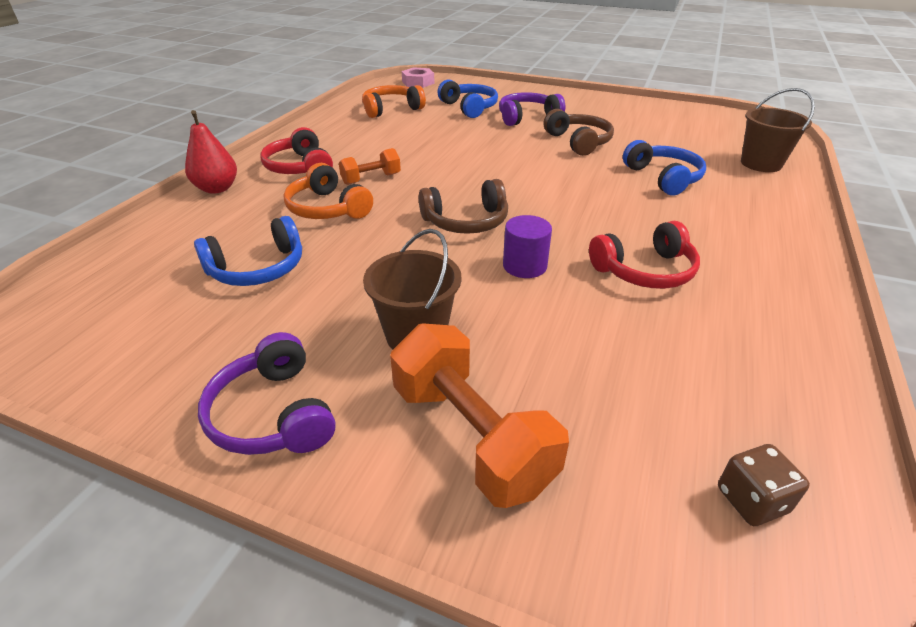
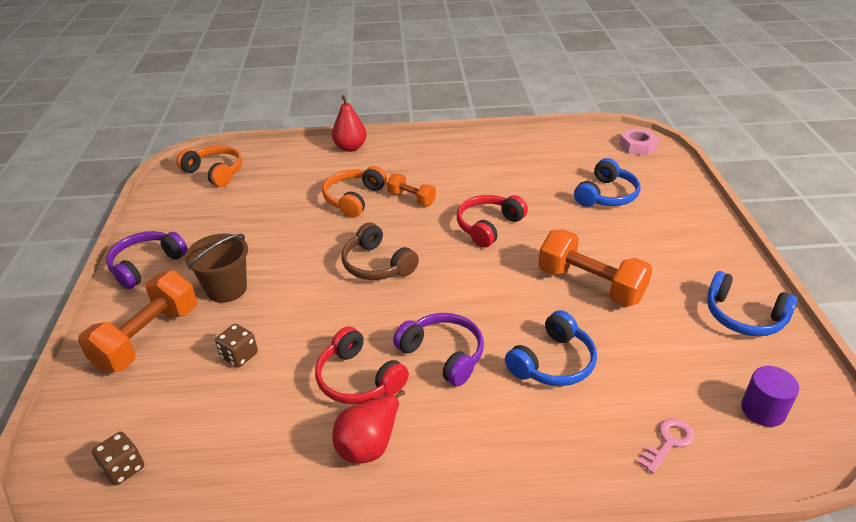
camera: 65 degrees right, 0 degrees up
blue headphones [194,216,302,286] -> blue headphones moved to [707,271,798,336]
red headphones [260,127,333,174] -> red headphones moved to [457,195,528,248]
orange headphones [362,85,426,118] -> orange headphones moved to [176,145,242,187]
purple headphones [499,92,565,126] -> purple headphones moved to [393,313,484,387]
purple cylinder [503,215,552,278] -> purple cylinder moved to [741,366,799,427]
brown headphones [544,109,614,156] -> orange dumbbell [538,229,653,307]
brown bucket [741,88,815,172] -> pink key [638,418,695,474]
none -> brown dice [215,324,258,368]
none -> red pear [333,390,405,464]

